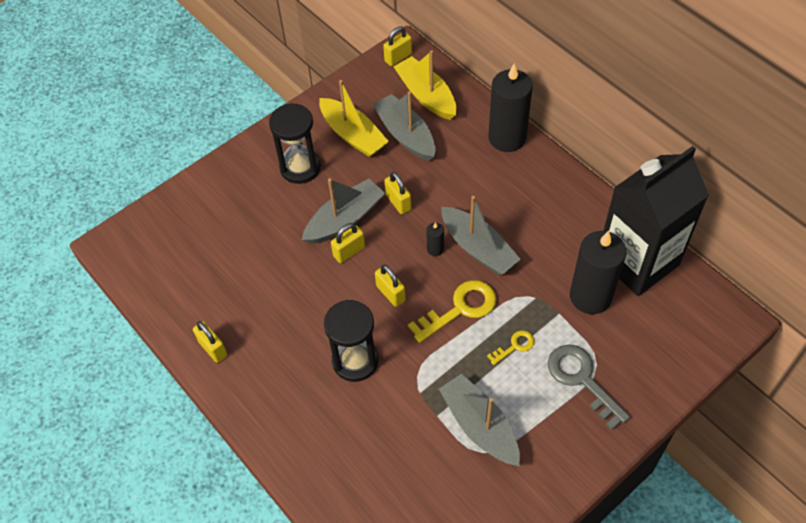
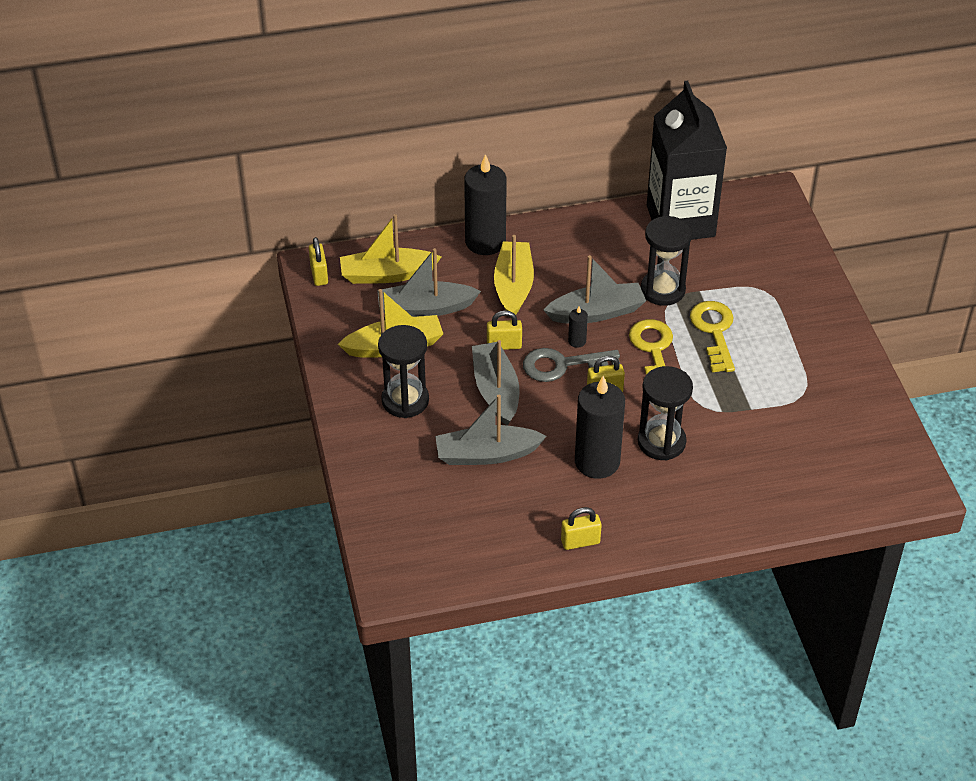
camera: 65 degrees left, 10 degrees down
yellow padlock [331,223,365,263] -> none
grey boat [439,374,520,466] -> grey boat moved to [435,395,547,465]
yellow key [487,330,535,365] -> yellow key [690,301,735,372], size x1.89
grey key [548,344,630,430] -> grey key moved to [523,348,620,382]
black candle [570,231,626,314] -> black candle moved to [575,376,625,479]
none -> yellow boat [494,235,534,319]
none -> black hourglass [641,216,692,306]

